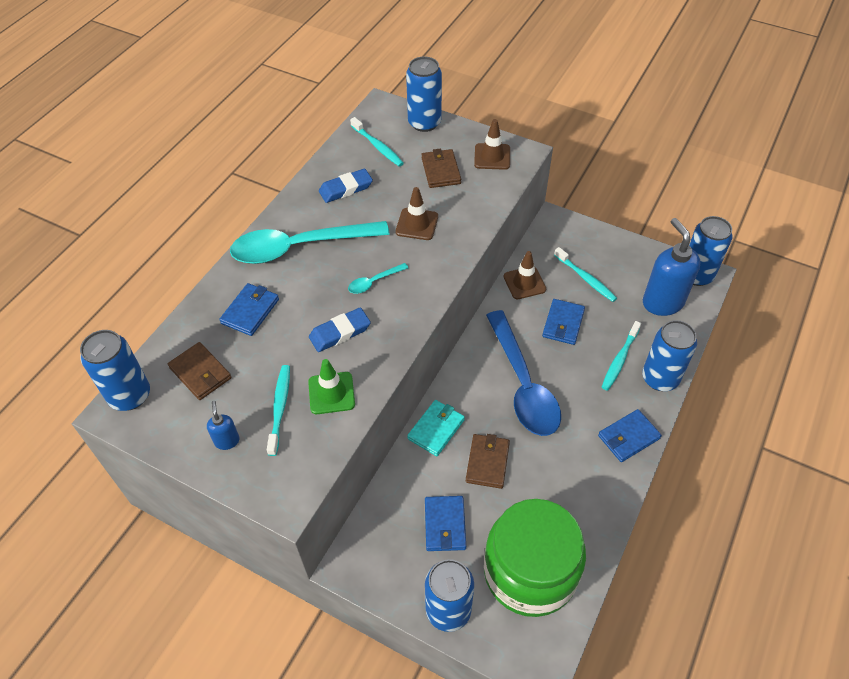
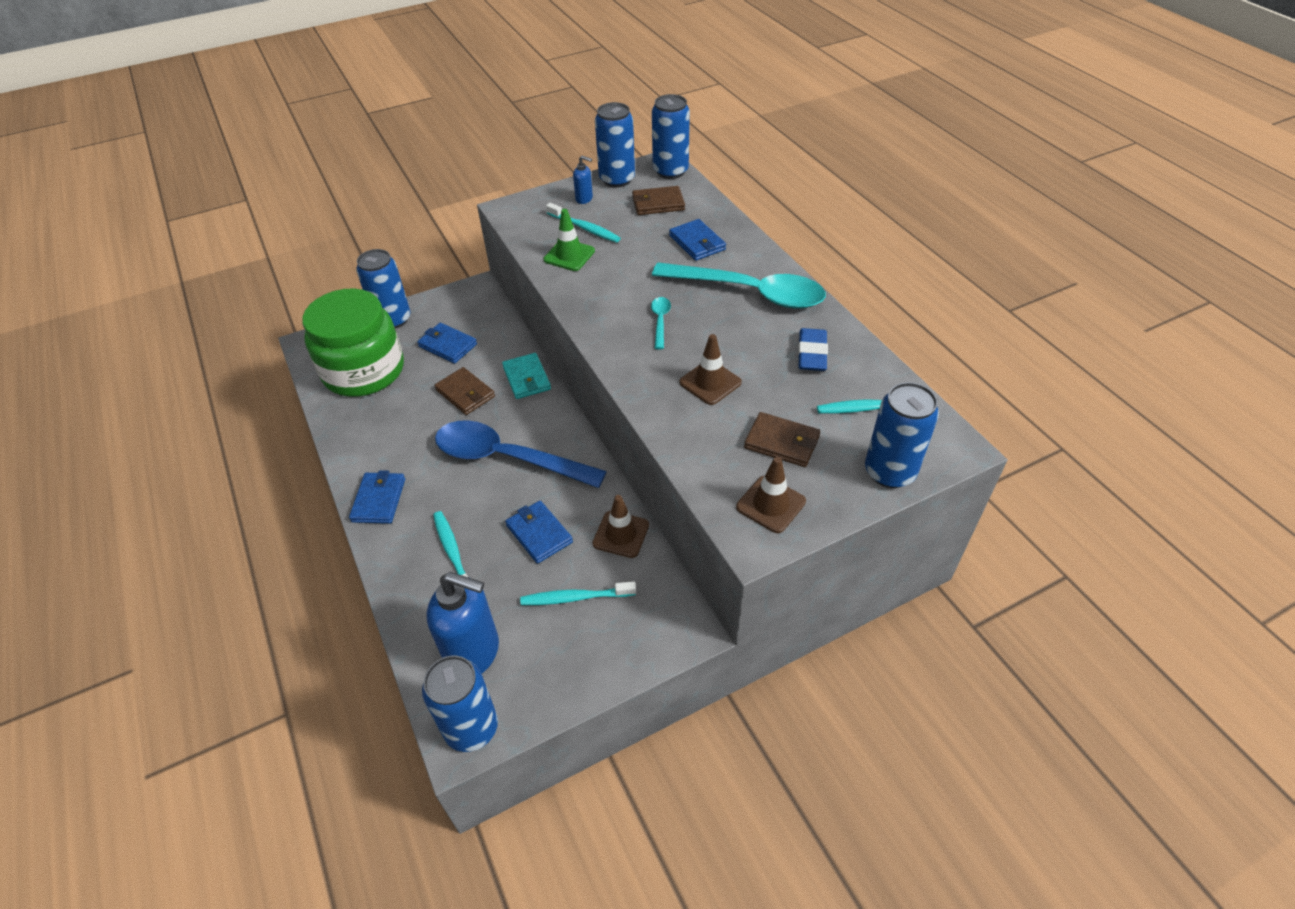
camera: 125 degrees right, 5 degrees down
turquoise spoon [230,221,390,264] -> turquoise spoon turned 90 degrees clockwise [652,262,826,309]
blue eraser [309,307,371,352] -> none
blue can [642,320,697,391] -> blue can moved to [595,102,635,188]

